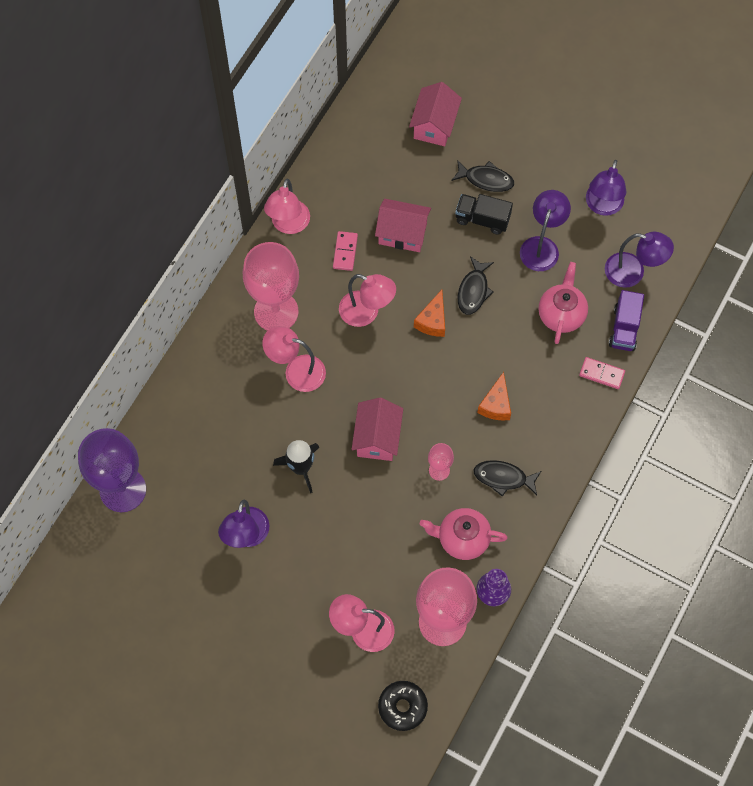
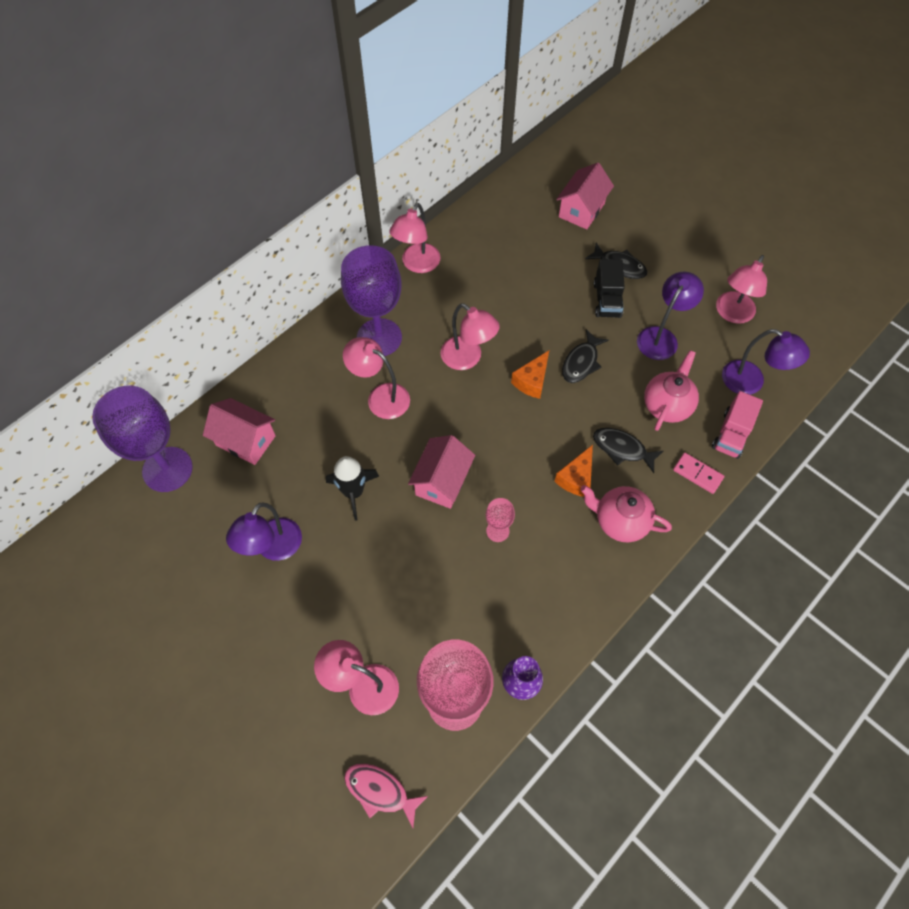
camera: 15 degrees right, 5 degrees down
pink goblet [243,242,299,331] -> purple goblet [341,245,402,356]
pink domino [333,231,358,271] -> none
pink house [375,199,431,252] -> pink house moved to [203,398,276,465]
black donut [378,681,428,731] -> pink fish [344,763,428,828]
pink teapot [420,508,508,560] -> pink teapot moved to [580,485,672,542]
black truck [455,194,513,235] -> black truck turned 120 degrees counterclockwise [594,259,625,318]
black fish [474,460,541,497] -> black fish moved to [593,428,663,473]
purple lamp [586,160,626,216] -> pink lamp [716,255,767,324]
purple truck [609,290,644,351] -> pink truck [712,391,763,459]

